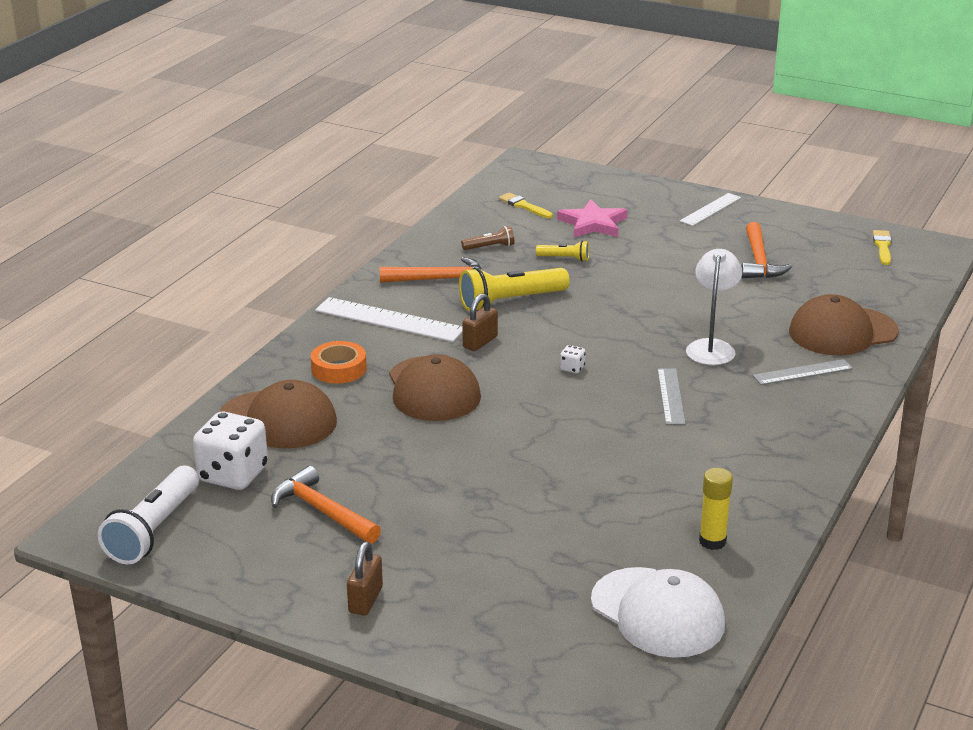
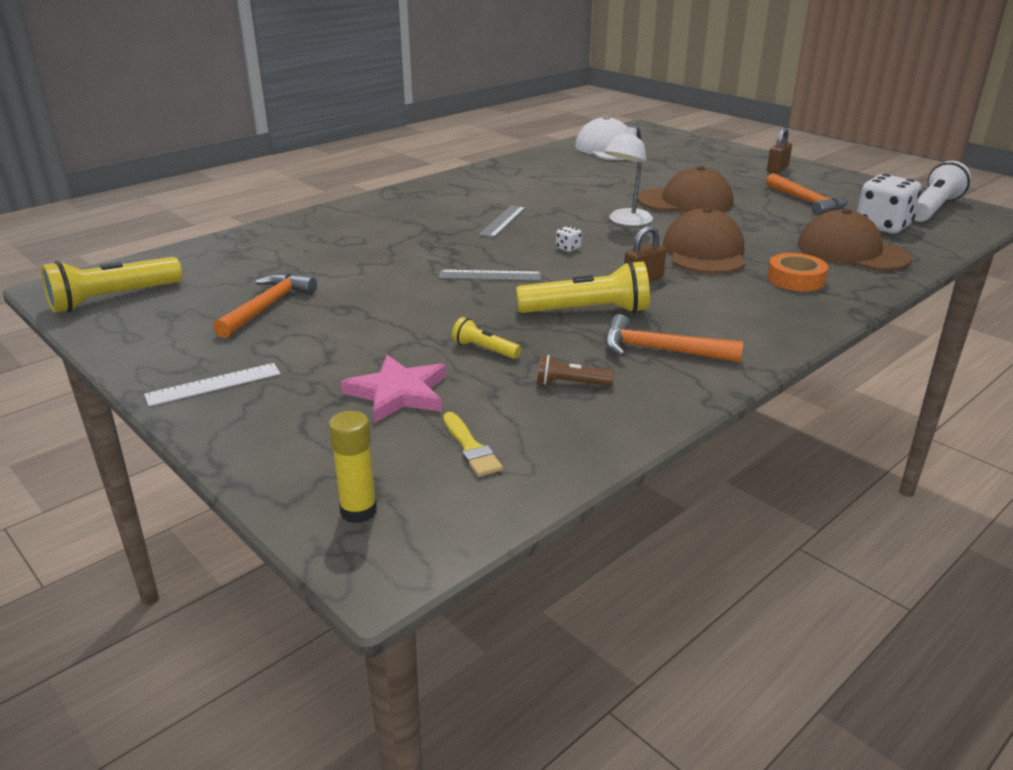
camera: 160 degrees left, 0 degrees up
white ruler [315,297,463,342] -> none
white lamp [686,249,742,365] -> white lamp moved to [604,126,653,226]
yellow glue stick [699,468,733,550] -> yellow glue stick moved to [329,411,377,523]
grey ruler [752,359,853,385] -> grey ruler moved to [439,270,542,281]
brown cap [789,294,899,355] -> brown cap moved to [637,166,733,213]
yellow brush [873,230,892,265] -> yellow flashlight [41,257,182,313]

